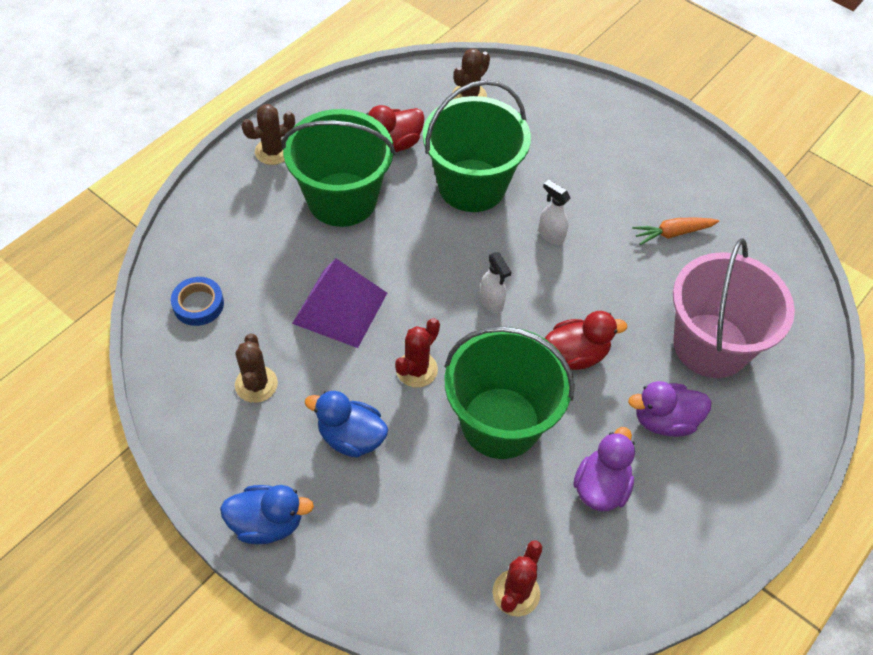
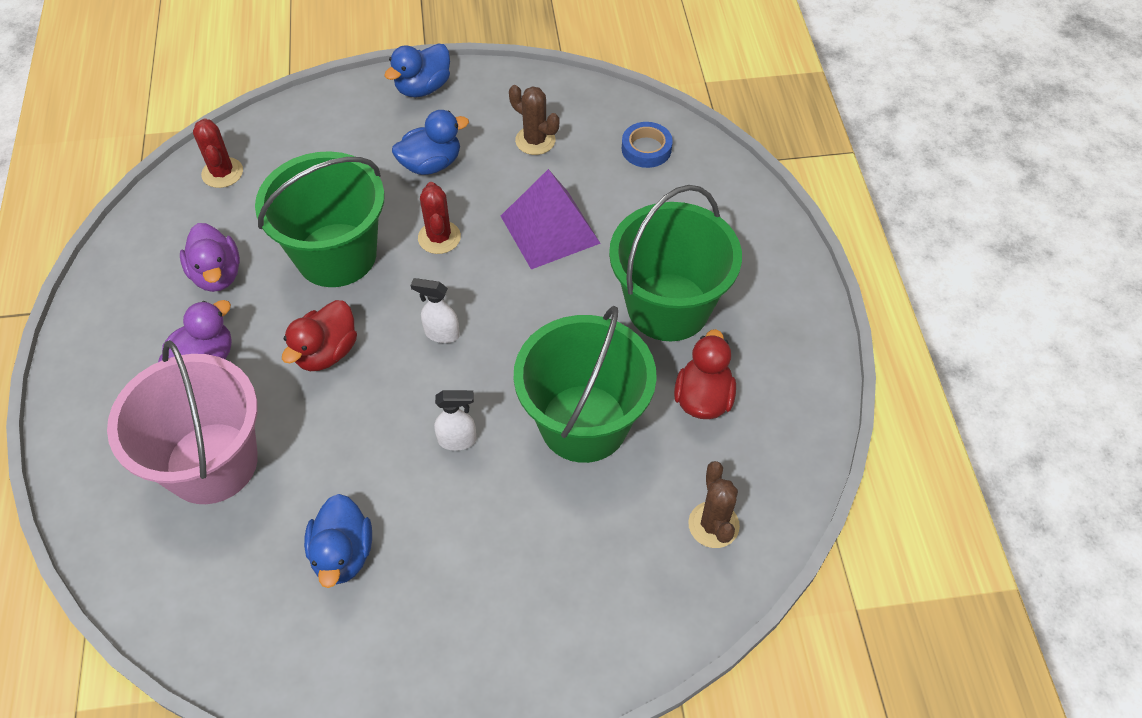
camera: 135 degrees right, 0 degrees up
brown cactus [241,104,295,165] -> none
orange carrot [632,217,719,245] -> blue duck [304,494,372,588]

